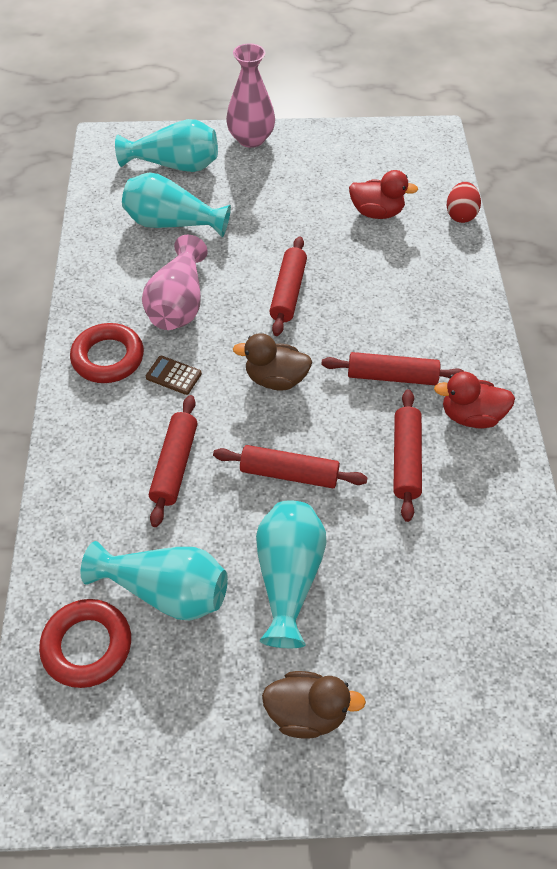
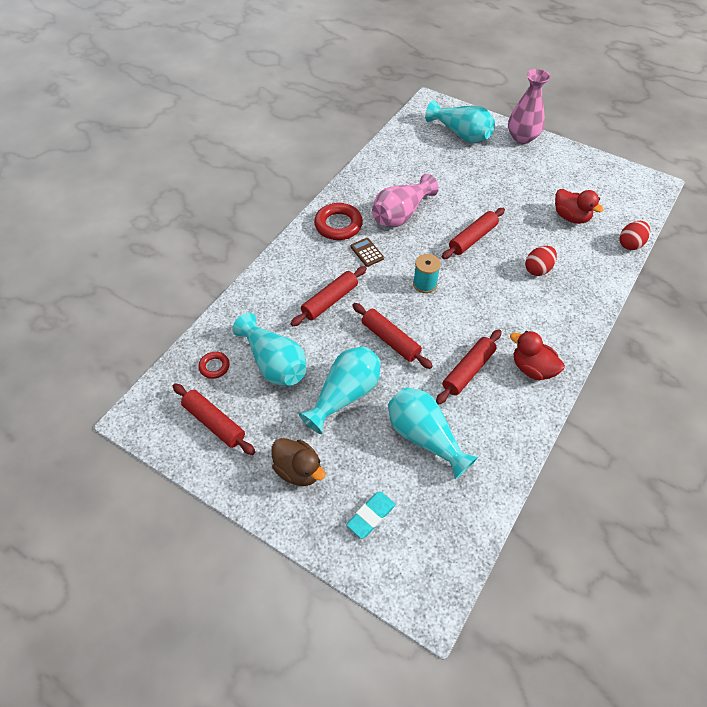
camera: 35 degrees right, 0 degrees up
red ring [39,599,131,688] -> red ring [198,352,230,379], size x0.55
turquoise vase [122,173,231,237] -> turquoise vase moved to [388,387,478,479]
brown duck [233,333,312,391] -> turquoise spool [413,254,441,293]
red rolling pin [321,352,465,385] -> red rolling pin moved to [173,383,255,455]
none -> turquoise eraser [346,492,396,539]
none -> red egg [525,246,557,276]

